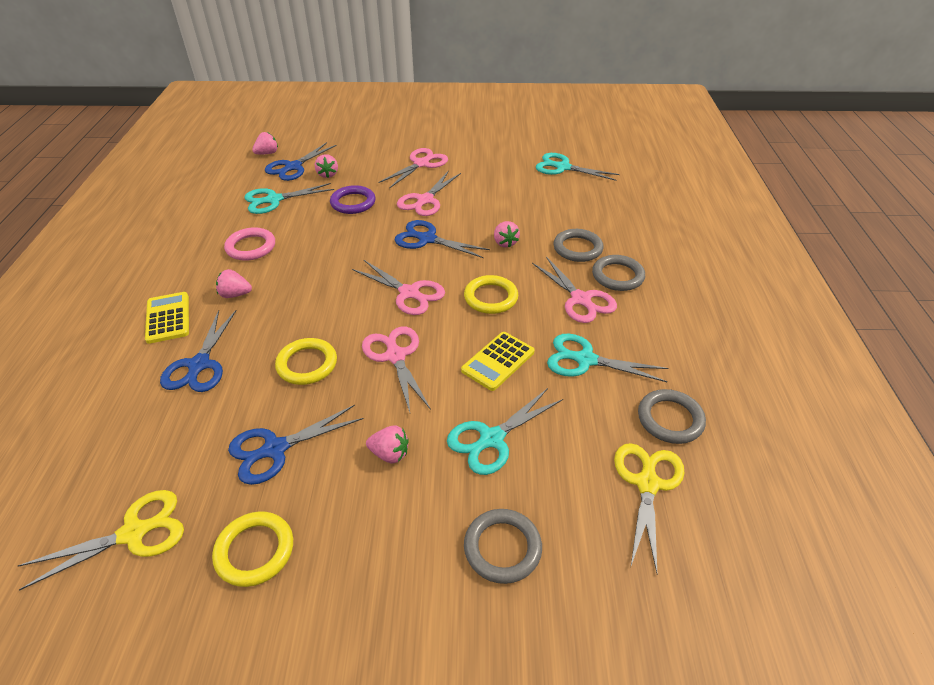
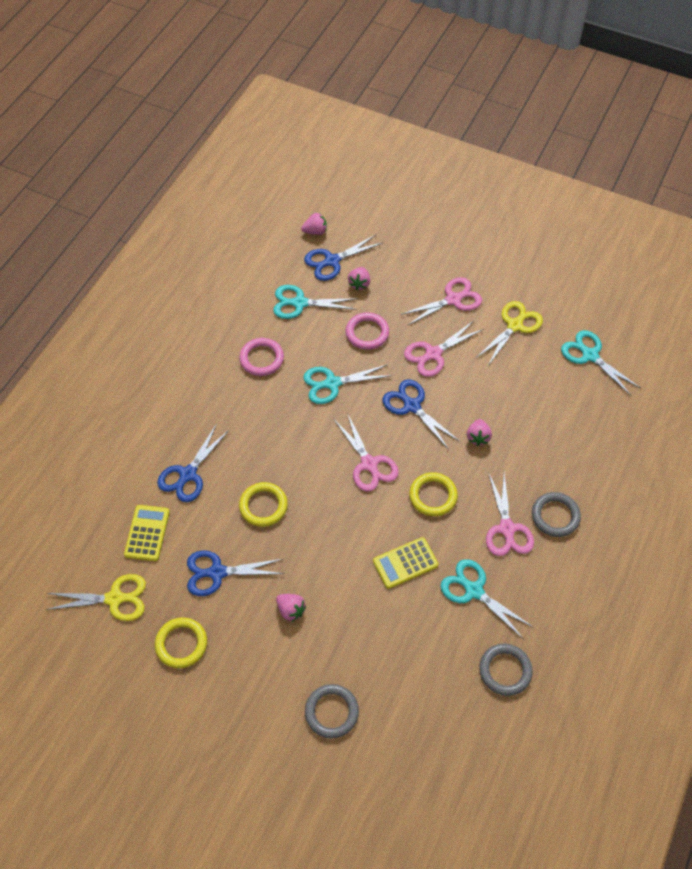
camera: 25 degrees right, 15 degrees up
yellow calculator [145,292,189,344] -> yellow calculator moved to [124,505,170,561]
pink strawberry [216,269,252,298] -> none
purple ring [330,185,376,214] -> pink ring [346,313,389,350]
pink scissors [362,326,431,412] -> none
turquoise scissors [447,388,563,475] -> turquoise scissors moved to [303,364,392,404]
grey ring [553,229,604,262] -> none
yellow scissors [614,443,685,573] -> yellow scissors moved to [476,301,543,364]

